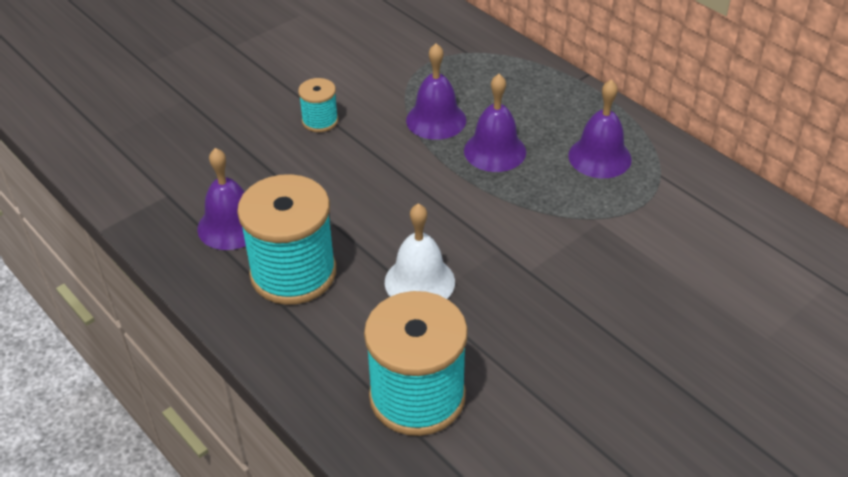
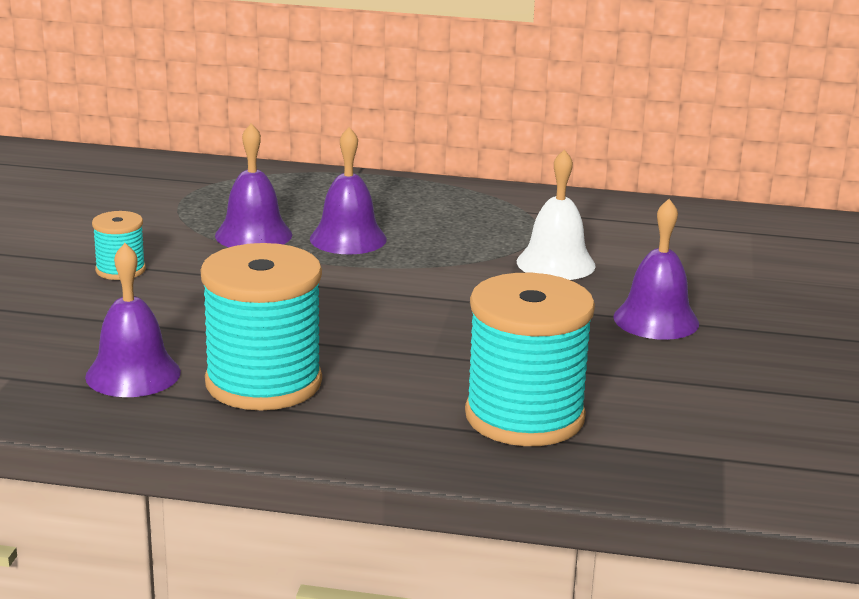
camera: 40 degrees left, 20 degrees down
white bell [385,203,455,299] -> white bell moved to [517,150,596,280]
purple bell [568,79,632,178] -> purple bell moved to [613,199,699,340]

